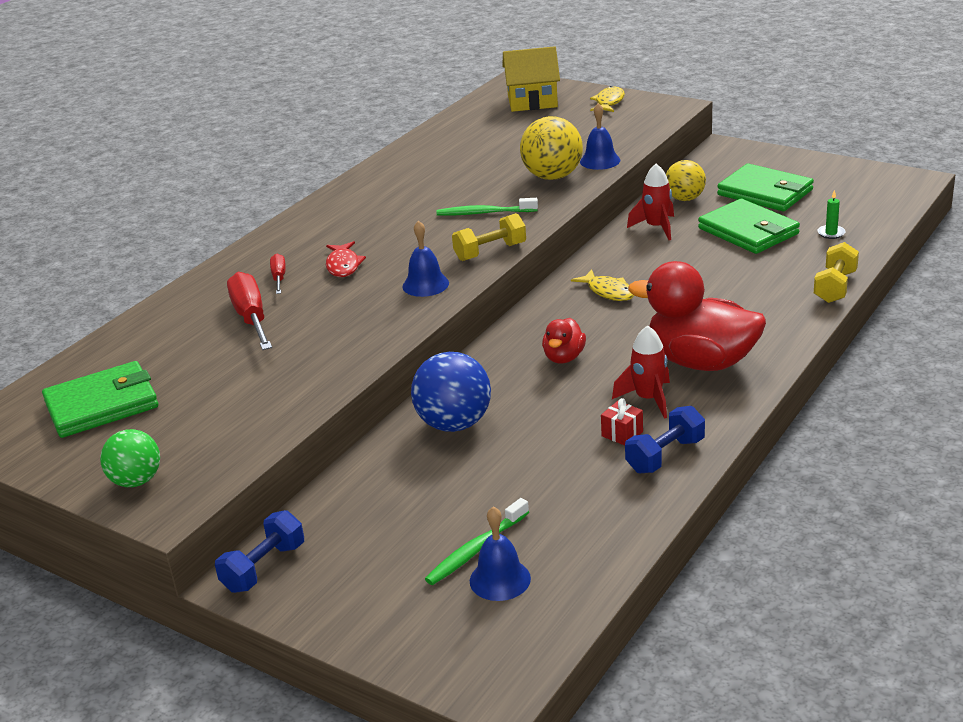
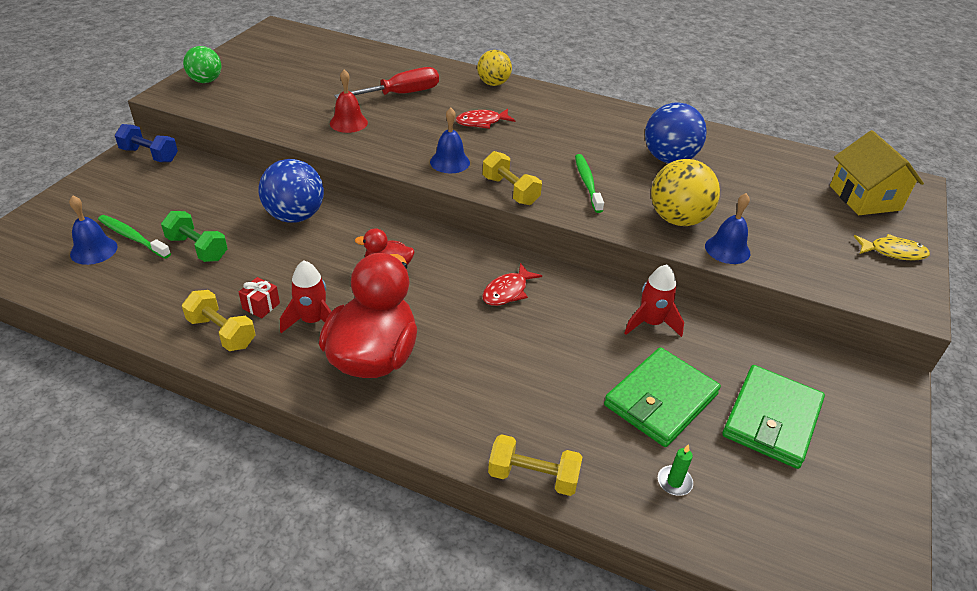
camera: 75 degrees right, 10 degrees up
green wallet [42,361,158,438] -> none
red screwdriver [270,253,286,294] -> none
yellow fish [571,269,634,301] -> red fish [482,263,542,306]
blue dumbbell [625,406,705,473] -> yellow dumbbell [182,290,255,351]
yellow ball [666,160,706,201] -> yellow ball moved to [477,50,512,86]
none -> green dumbbell [161,211,228,262]
none -> red bell [330,69,368,133]
none -> blue ball [645,102,707,163]

